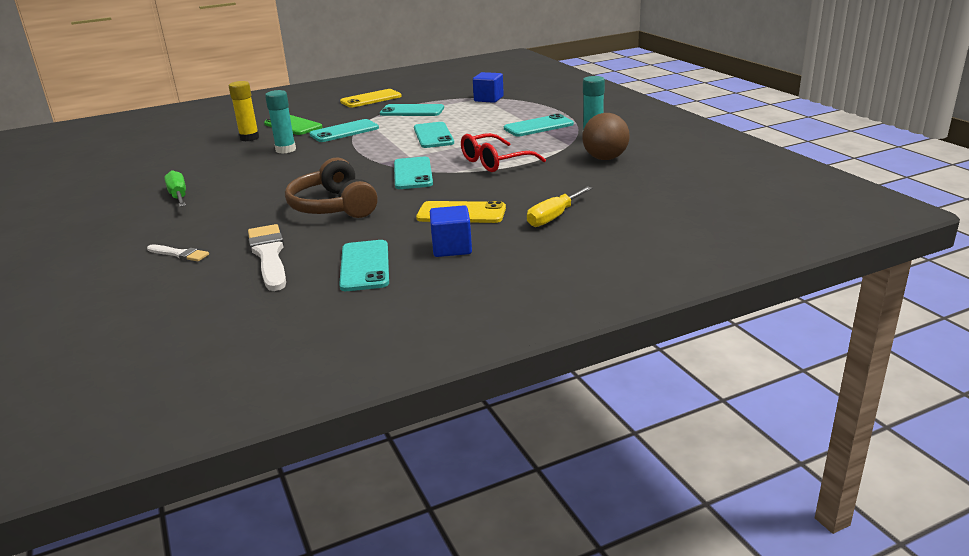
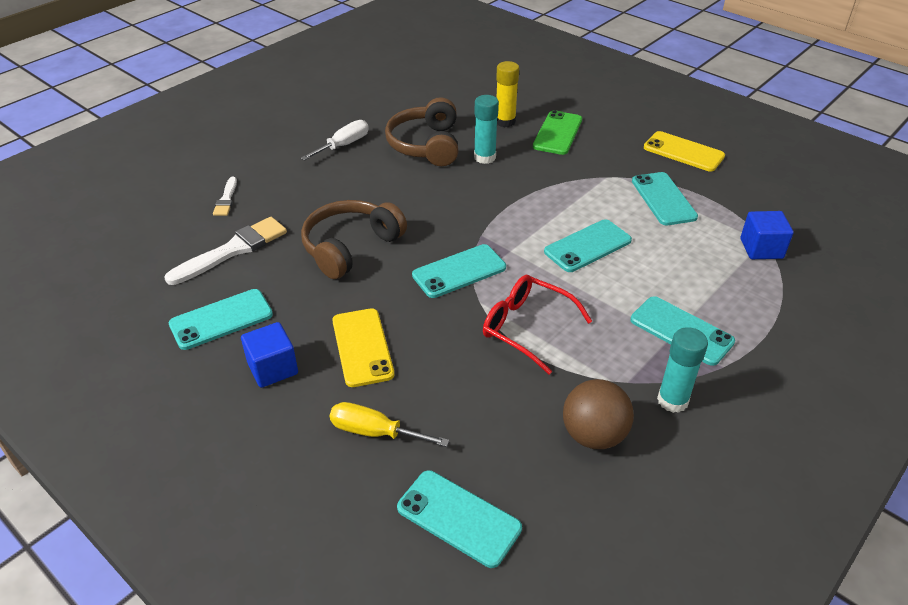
camera: 65 degrees right, 15 degrees up
green screwdriver [164,170,186,207] -> white screwdriver [301,120,369,161]
turquoise phone [309,119,379,142] -> turquoise phone moved to [397,470,522,568]
none -> brown headphones [385,97,458,166]

